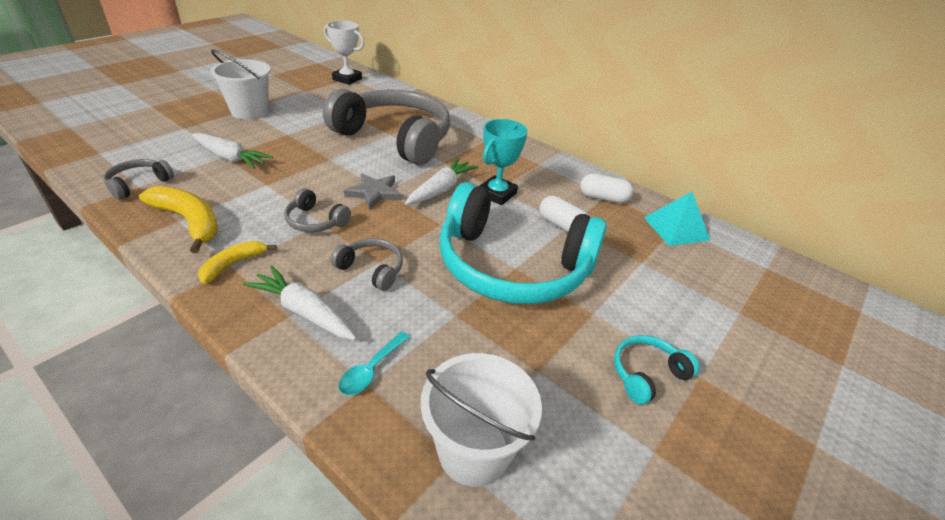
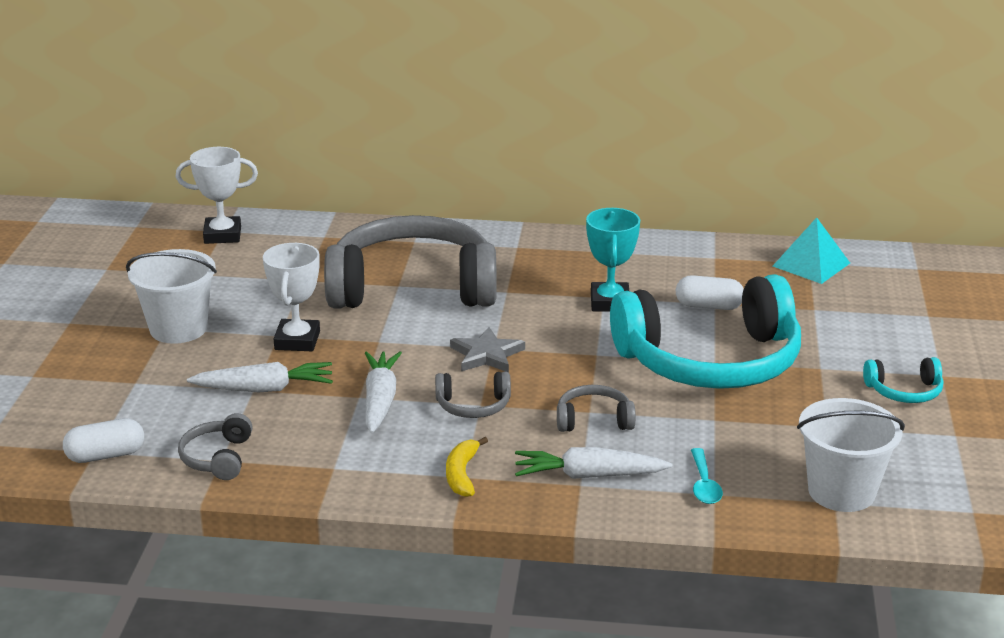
camera: 30 degrees left, 10 degrees down
yellow banana [139,186,218,253] -> none
white carrot [405,158,478,205] -> white carrot moved to [365,351,402,433]
white capsule [580,173,633,203] -> white capsule moved to [63,418,144,463]
turquoise headphones [614,335,700,404] -> turquoise headphones turned 120 degrees counterclockwise [863,357,943,403]
none -> white trophy [263,243,320,351]

